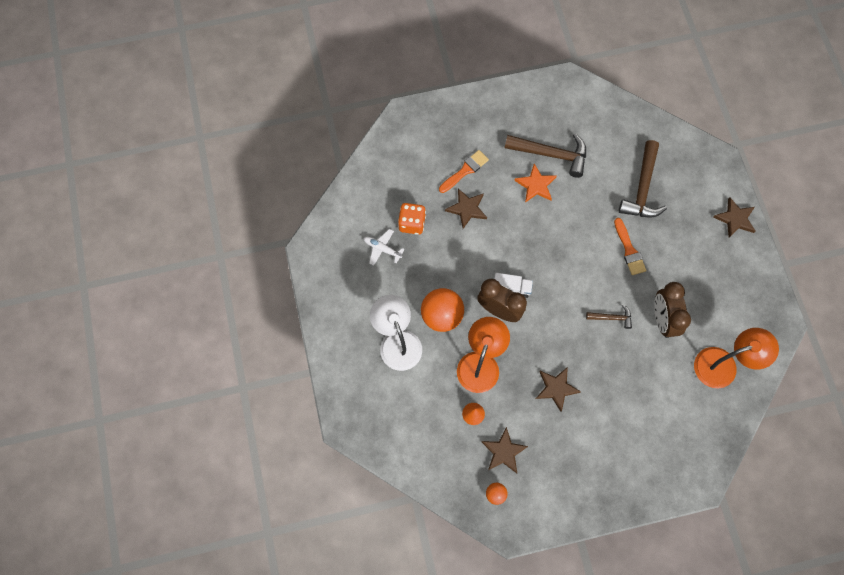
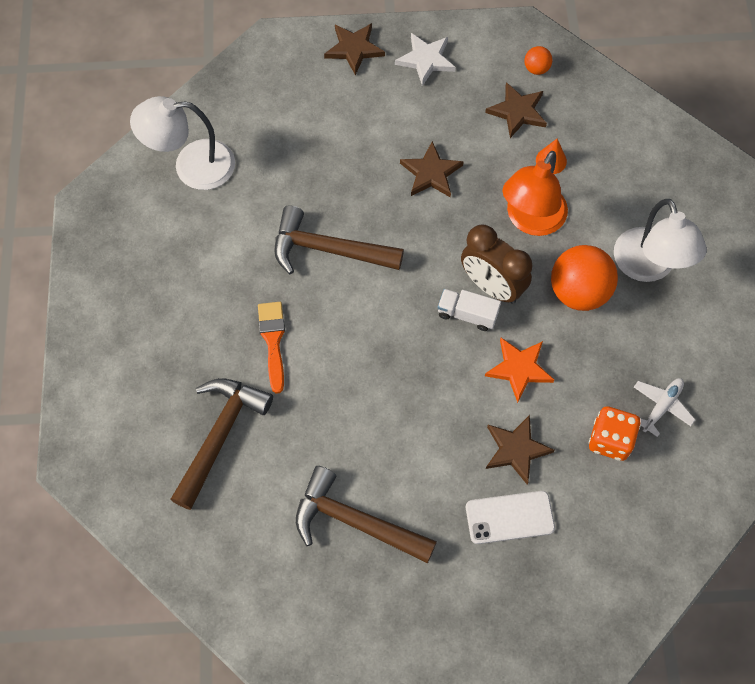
camera: 170 degrees left, 5 degrees down
white plane [364,229,405,266] -> white plane turned 90 degrees counterclockwise [634,378,695,437]
orange brush [439,150,489,193] -> white phone [466,491,555,544]
orange star [514,164,557,202] -> orange star moved to [485,338,554,403]
brown hammer [586,305,632,329] -> brown hammer [274,205,404,274], size x1.94
brown clock [654,282,691,338] -> none
orange lamp [694,328,779,388] -> white lamp [130,96,235,190]
brown star [713,198,756,238] -> brown star moved to [324,23,385,75]
none -> white star [395,33,456,86]

